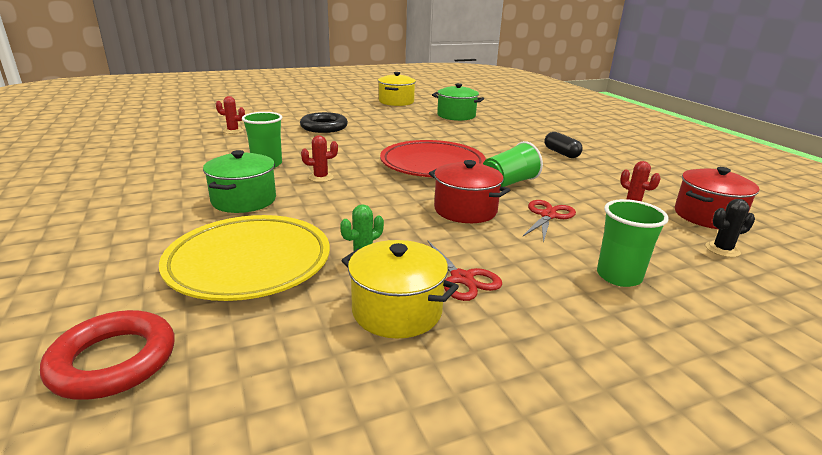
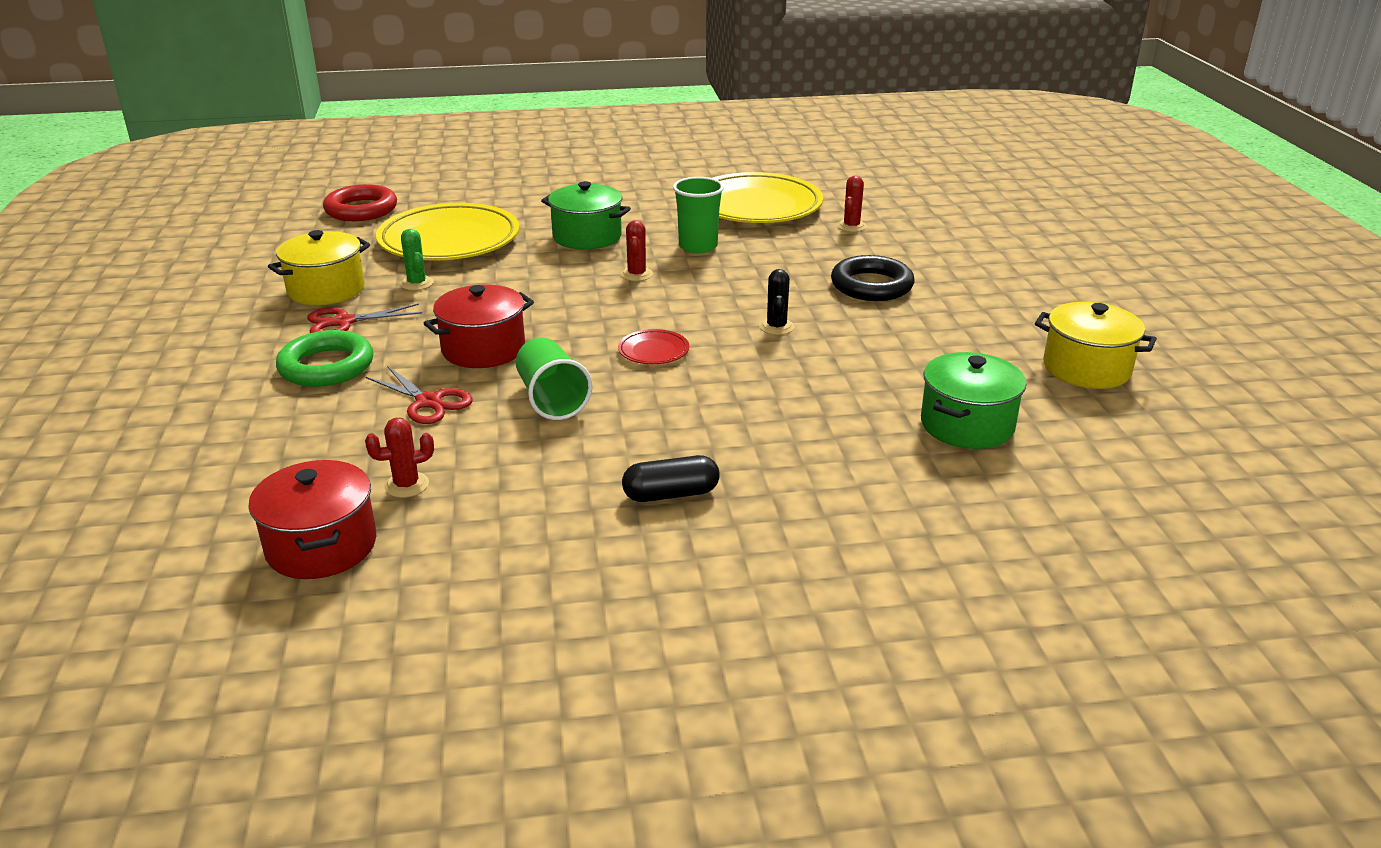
camera: 105 degrees right, 5 degrees up
red plate [380,140,486,177] -> red plate [618,329,689,364], size x0.42
green cup [597,199,669,287] -> none
black cactus [706,199,755,257] -> black cactus moved to [759,269,795,335]
none -> green ring [276,330,373,387]
none -> yellow plate [713,172,823,223]

